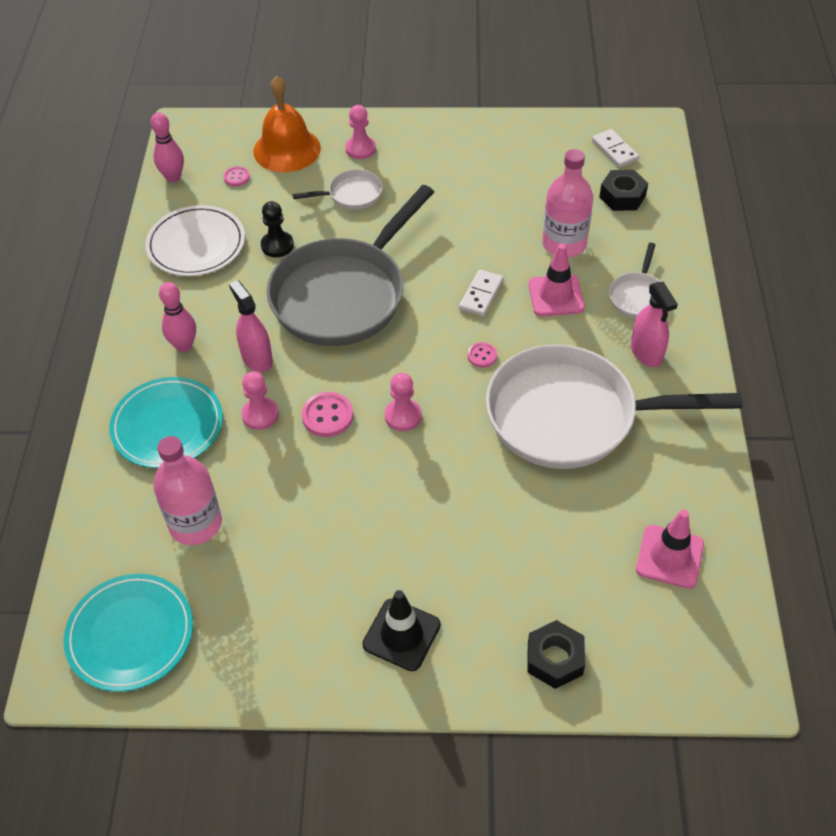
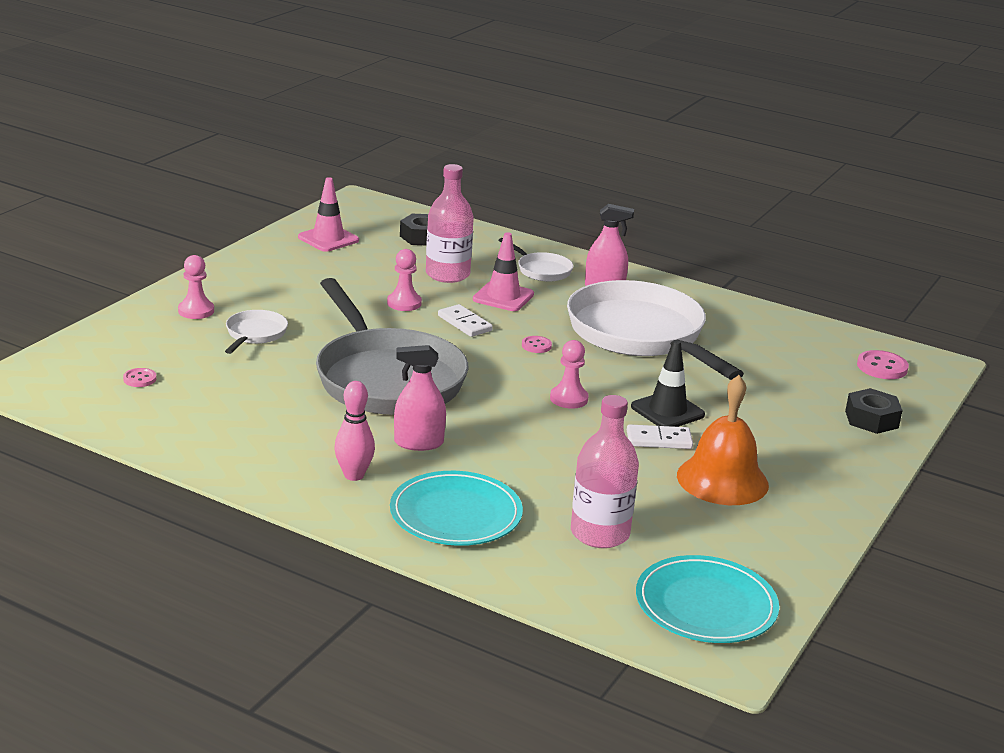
camera: 65 degrees left, 25 degrees down
white plate [145,205,245,276] -> none
pink bowling pin [151,112,184,182] -> none
pink pawn [241,371,279,430] -> pink pawn moved to [387,249,422,311]
orange bell [253,76,321,172] -> orange bell moved to [677,375,769,505]
black pawn [261,201,294,257] -> none
pink button [301,392,354,437] -> pink button moved to [857,350,909,379]
black traffic cone [362,590,441,671] -> black traffic cone moved to [631,340,705,427]
white pan [486,344,742,469] -> white pan turned 120 degrees clockwise [567,280,744,380]
white domino [592,129,639,168] -> white domino moved to [627,424,693,449]
pink traffic cone [636,510,704,589] -> pink traffic cone moved to [298,177,359,252]

